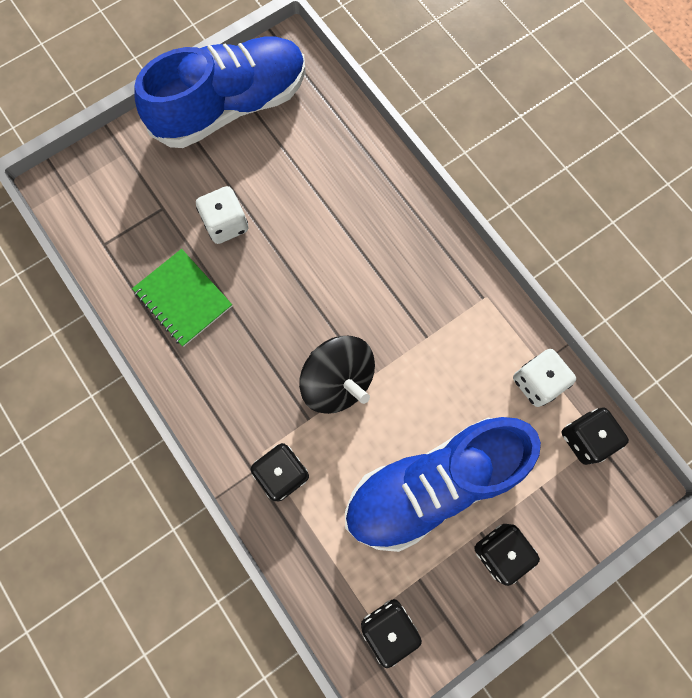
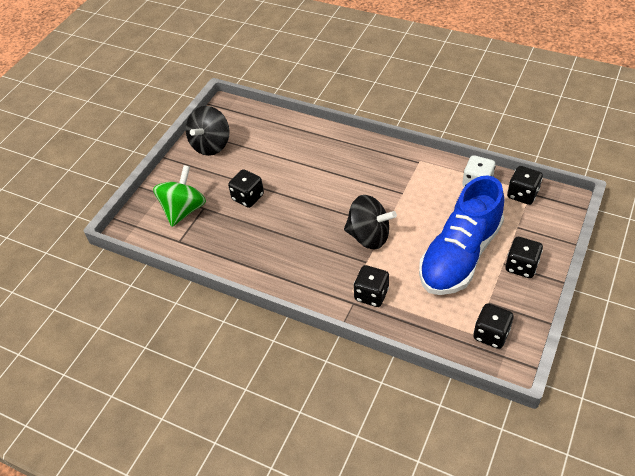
camera: 25 degrees left, 25 degrees down
green notebook [132,249,232,347] -> none
blue shoe [134,37,306,148] -> black spinning top [186,106,230,156]
white dice [196,186,248,244] -> black dice [228,169,264,208]
none -> green spinning top [153,165,206,227]

